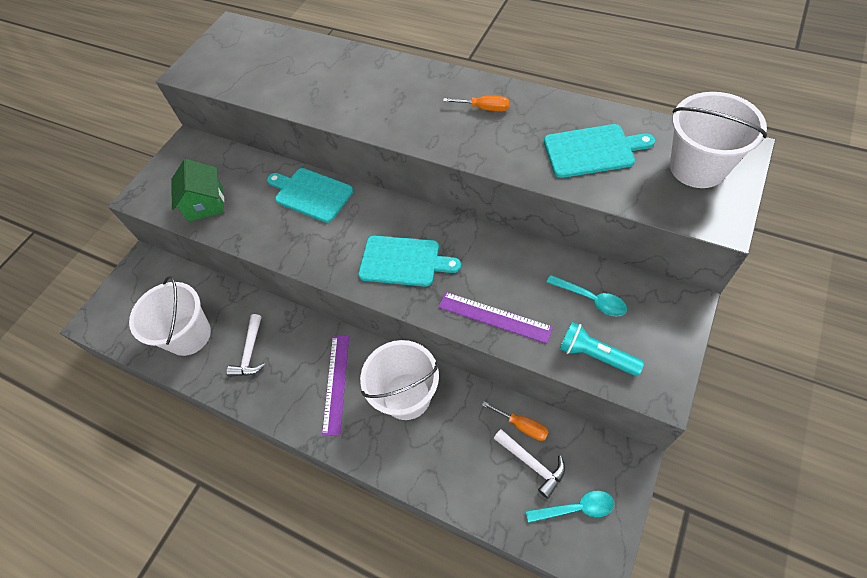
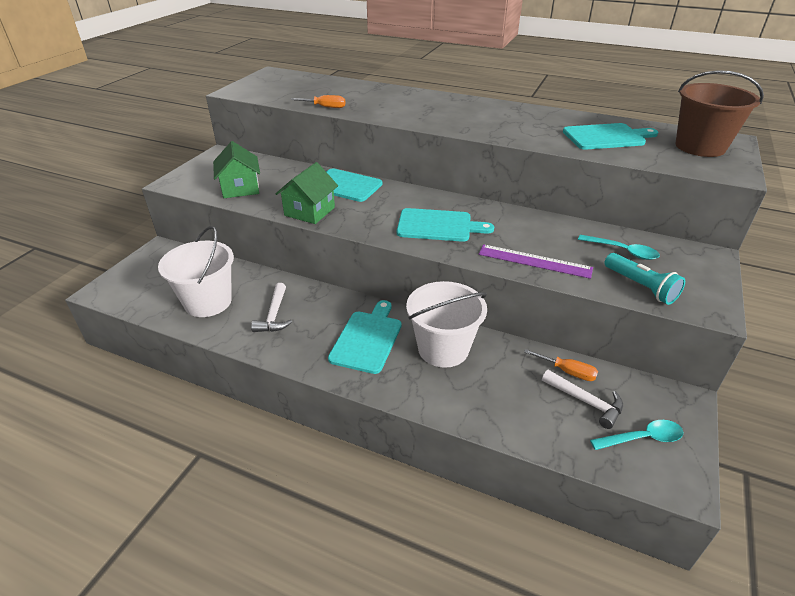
camera: 10 degrees left, 20 degrees down
purple ruler [322,336,349,436] -> turquoise cutting board [328,300,402,374]
orange screwdriver [443,96,509,111] -> orange screwdriver moved to [291,95,345,108]
turquoise flashlight [560,322,644,376] -> turquoise flashlight turned 150 degrees counterclockwise [605,253,685,305]
white bucket [670,92,767,188] -> brown bucket [676,70,764,157]
none -> green house [276,162,338,224]

